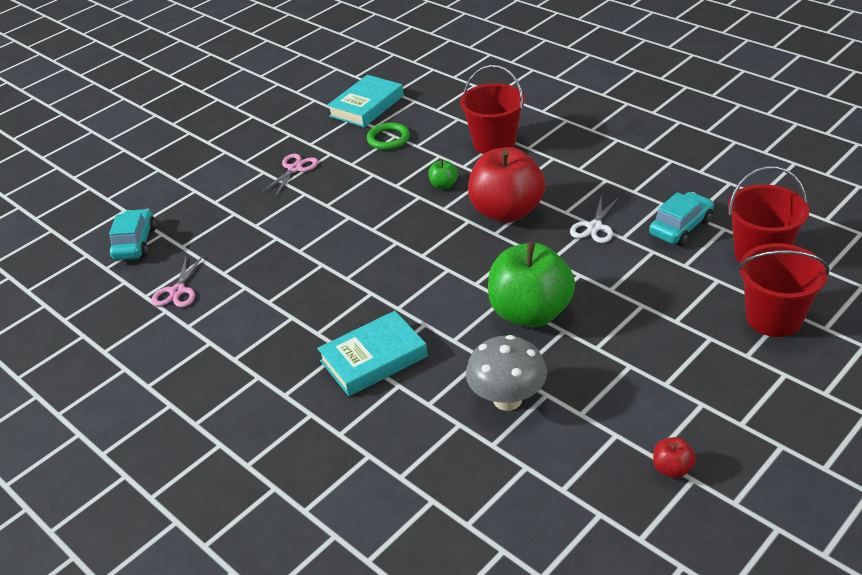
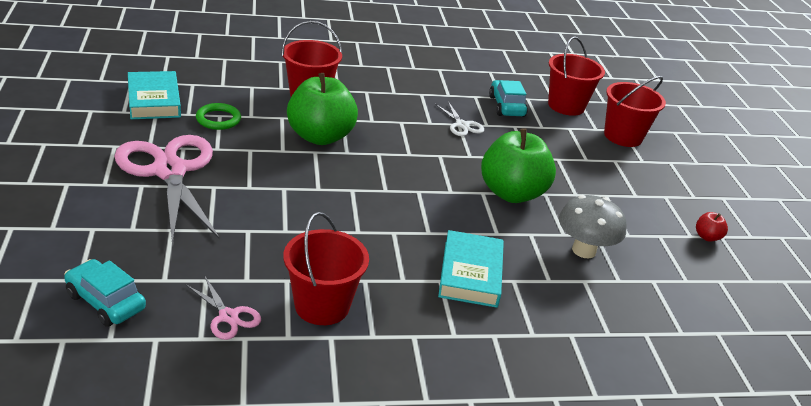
camera: 60 degrees left, 5 degrees down
pink scissors [261,154,318,195] -> pink scissors [114,135,220,244], size x2.30
green apple [428,159,458,189] -> green apple [287,73,358,145], size x2.46
red apple [468,147,545,223] -> none
none -> red bucket [283,212,369,325]

